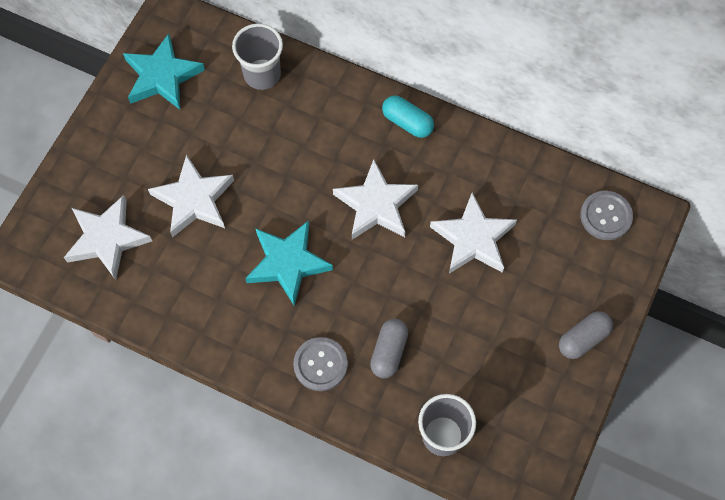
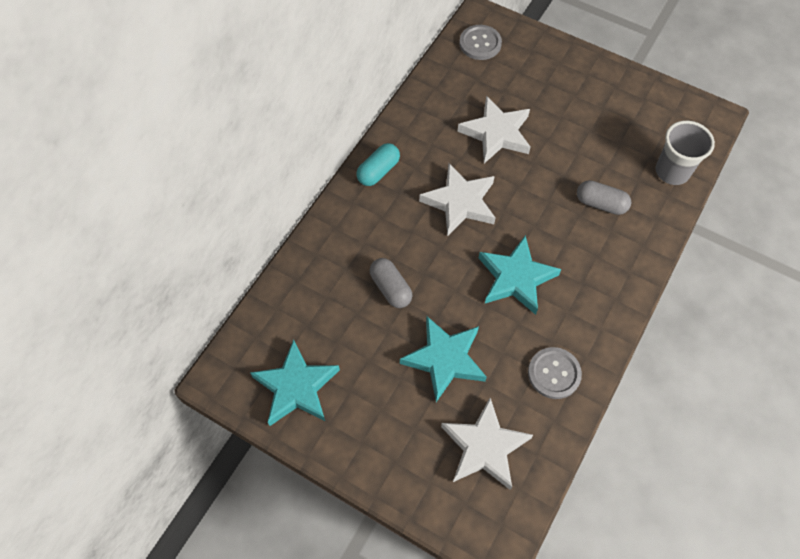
camera: 85 degrees left, 5 degrees down
white star [148,154,234,238] -> turquoise star [400,316,487,402]
grey cup [232,23,283,90] -> none
grey button [293,337,348,391] -> grey button moved to [528,347,582,399]
grey capsule [559,311,613,359] -> grey capsule moved to [370,258,412,308]

